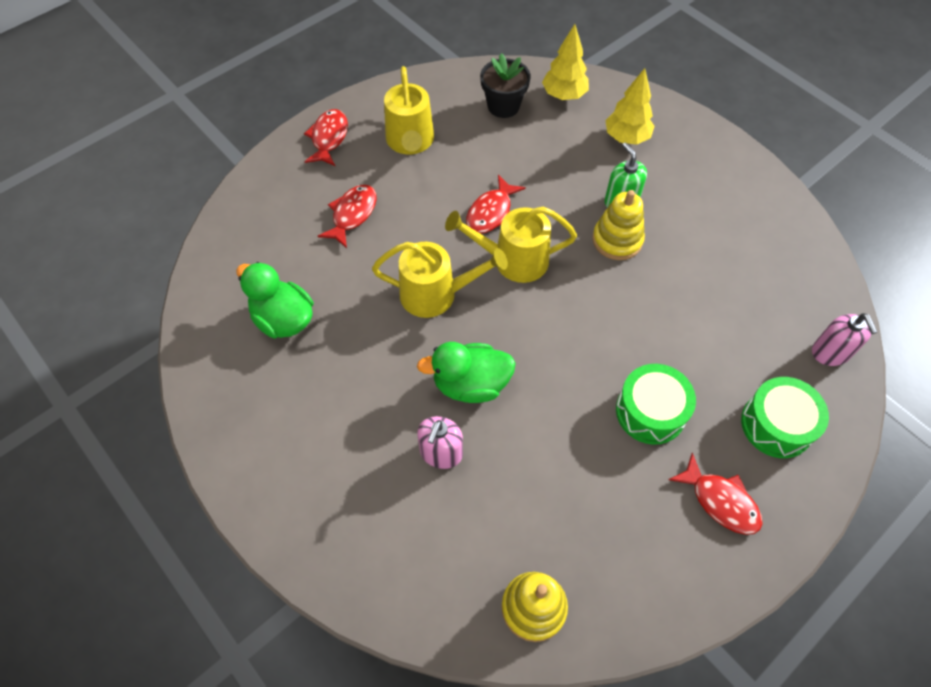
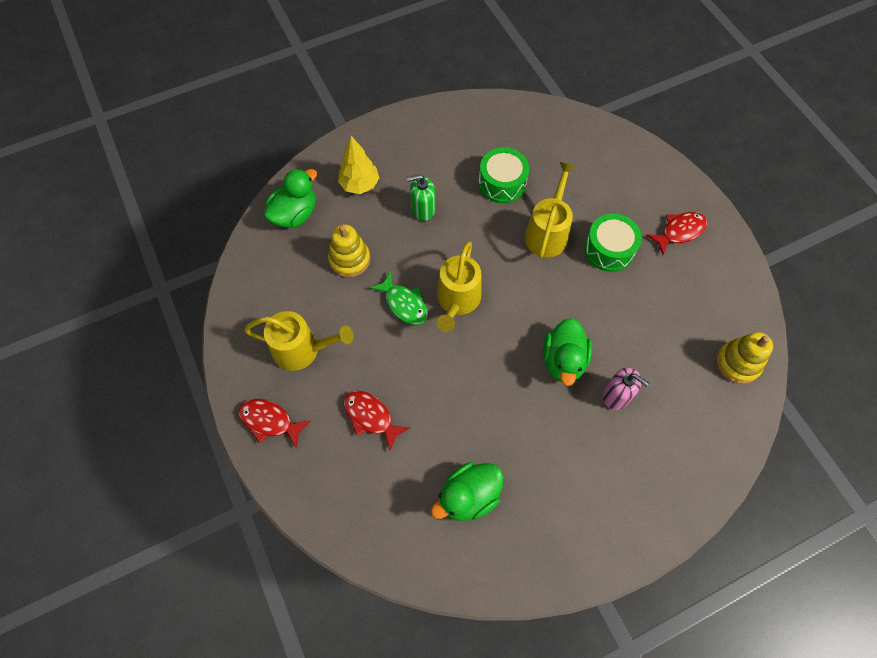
camera: 75 degrees left, 5 degrees up
yellow watering can [372,242,508,318] -> yellow watering can moved to [525,162,576,258]
red fish [466,175,526,234] -> green fish [370,271,428,325]
black flower pot [480,53,531,118] -> none
yellow tree [542,24,589,100] -> green duck [264,169,317,228]
yellow stacking toy [592,190,645,260] -> yellow stacking toy moved to [328,224,370,278]
green drum [741,377,829,458] -> green drum moved to [479,147,529,203]
pink soap dispenser [812,313,877,366] -> none

